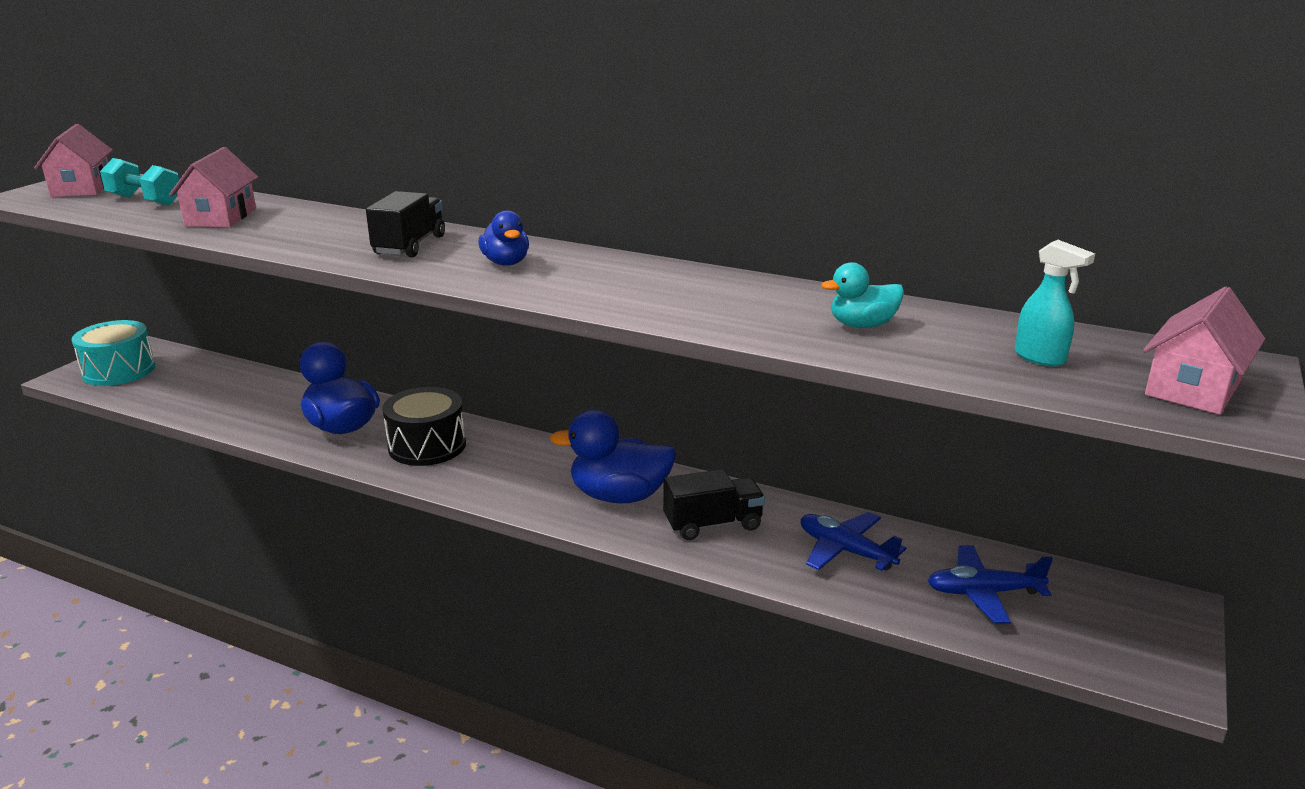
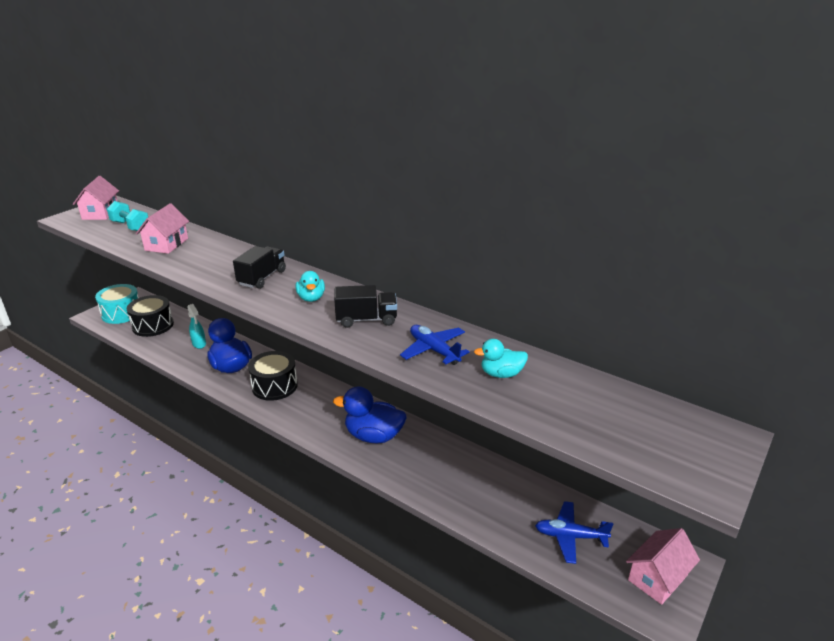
camera: 10 degrees right, 5 degrees up
blue duck [478,210,529,266] -> turquoise duck [296,271,325,302]
black truck [663,469,765,540] -> black truck moved to [334,285,397,328]
blue plane [801,512,906,571] -> blue plane moved to [400,325,470,365]
turquoise spray bottle [1015,240,1095,366] -> turquoise spray bottle moved to [187,304,206,349]
pink house [1143,287,1265,415] -> pink house moved to [626,528,700,605]
none -> black drum [127,295,174,337]

